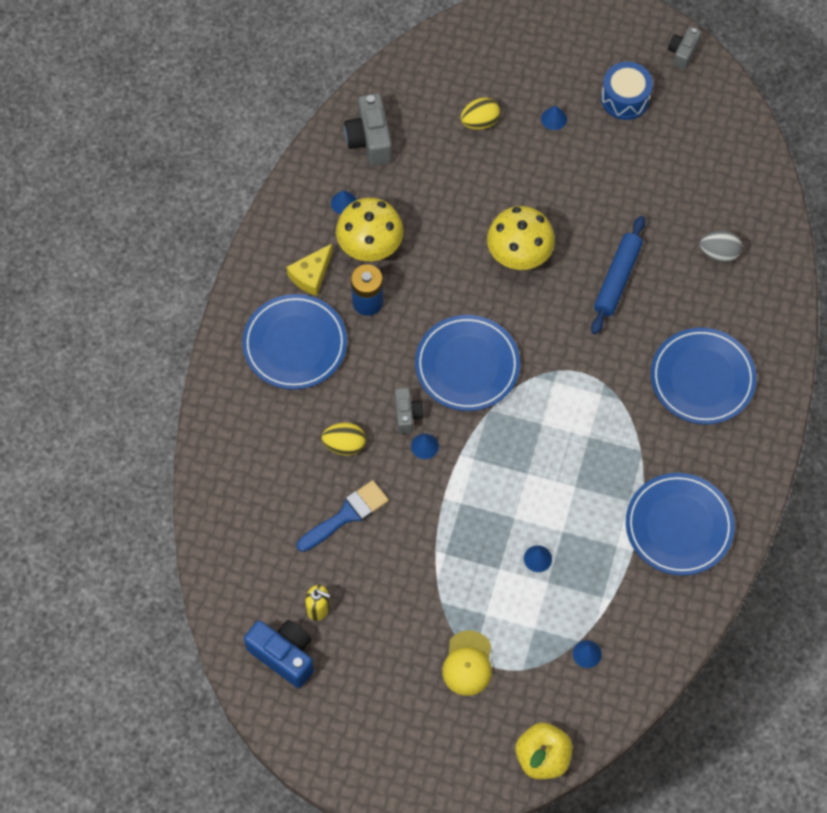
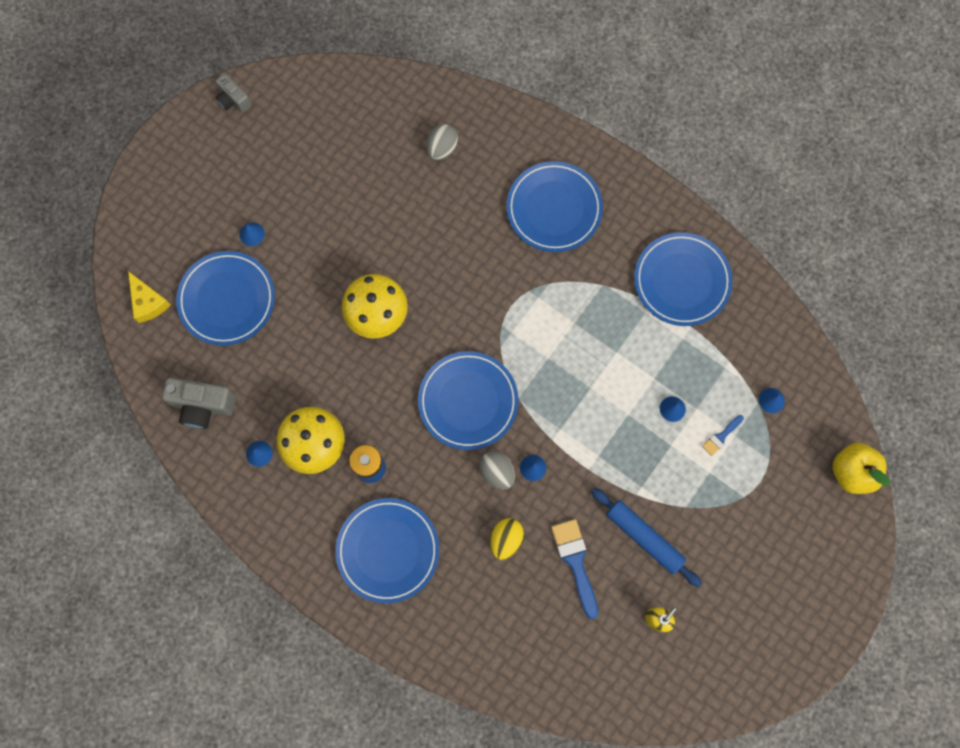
camera: 70 degrees left, 10 degrees up
blue camera [244,620,314,688] -> none
yellow cheese [287,244,333,296] -> yellow cheese moved to [128,271,171,323]
grey camera [395,388,424,434] -> grey egg [479,451,515,490]
yellow cap [442,630,492,696] -> none
yellow egg [461,97,500,130] -> blue plate [176,251,275,346]
blue rolling pin [591,216,645,334] -> blue rolling pin moved to [591,488,702,587]
blue drum [601,62,653,120] -> none
none -> blue brush [702,415,744,456]

